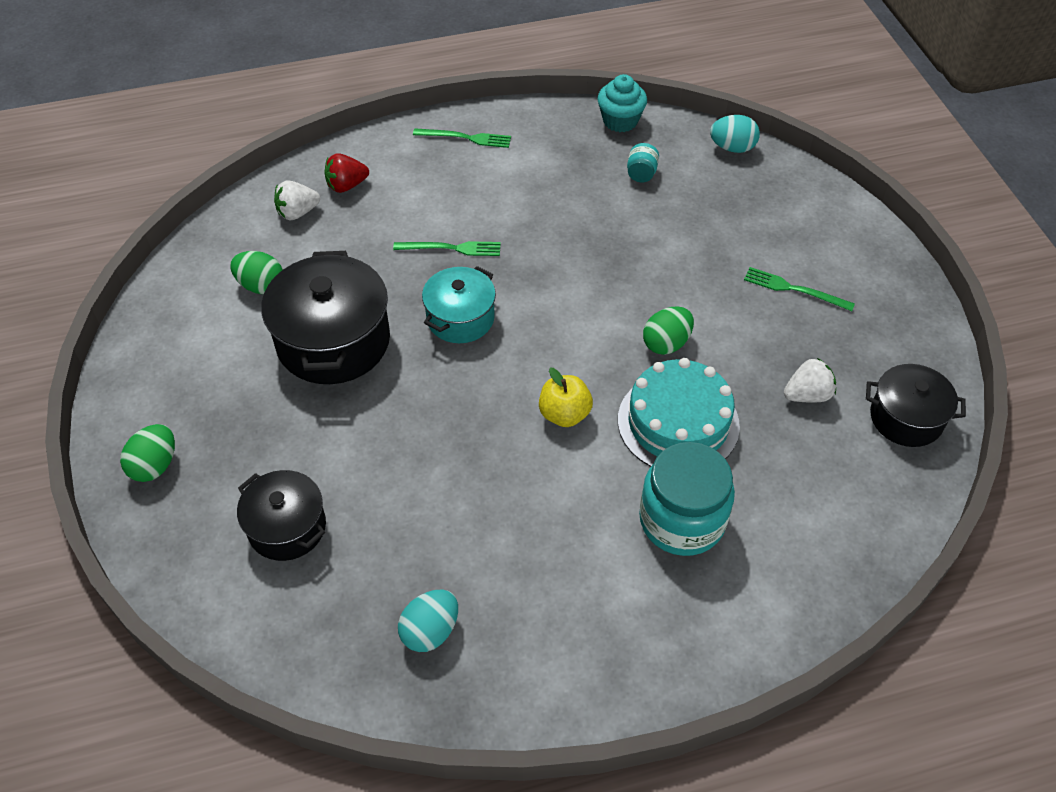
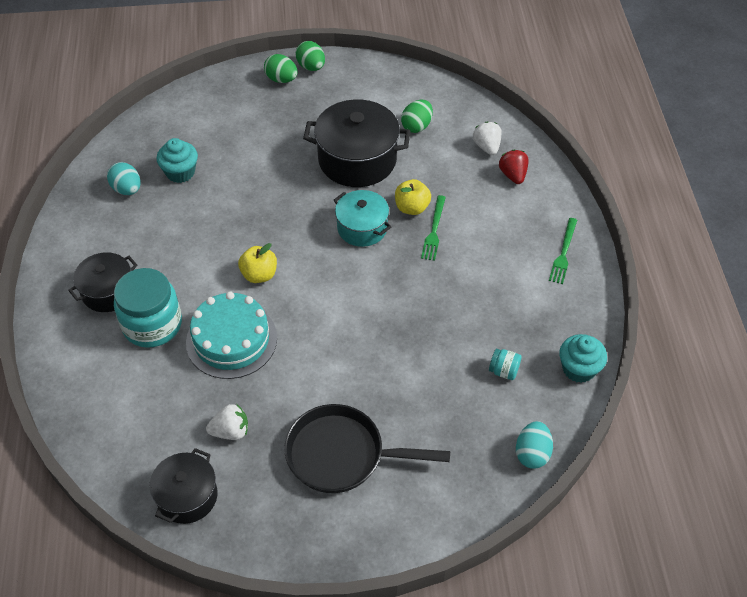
camera: 100 degrees right, 0 degrees up
black pot [237,470,326,561] -> black pot moved to [68,252,138,312]
green egg [643,307,694,355] -> green egg moved to [296,41,325,71]
green fork [744,267,855,311] -> black pan [284,404,450,493]
white strawberry [784,358,836,403] -> white strawberry turned 90 degrees counterclockwise [206,404,248,440]
none -> turquoise cupcake [157,138,198,183]
none -> yellow apple [395,179,431,215]

